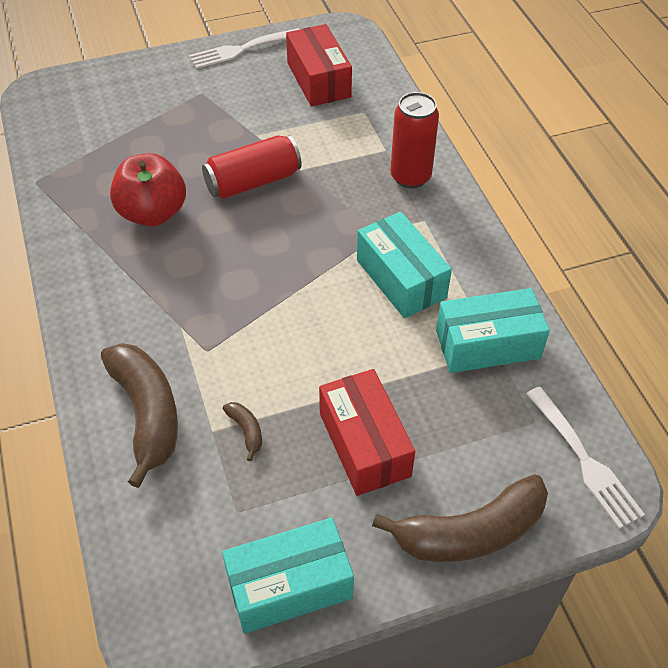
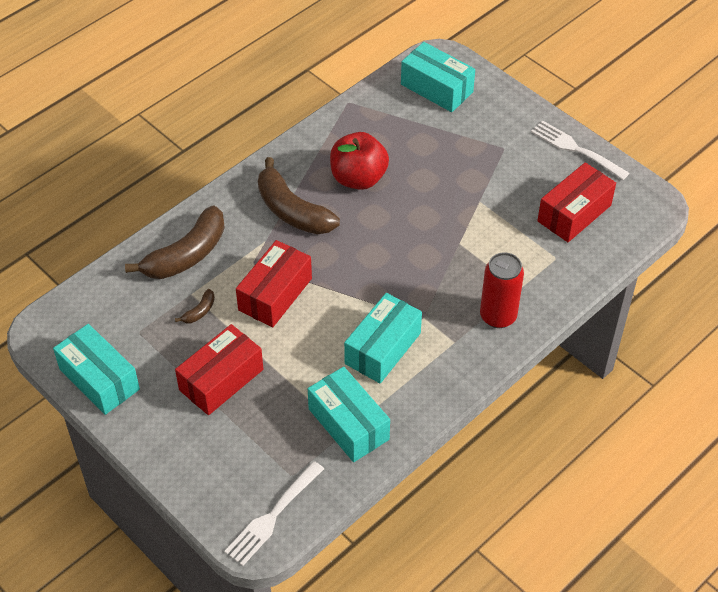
camera: 65 degrees right, 0 degrees up
red can [202,135,302,199] -> none
brown banana [372,474,548,562] -> brown banana moved to [258,157,340,234]
none -> red box [236,240,312,327]
none -> turquoise box [401,42,475,112]

